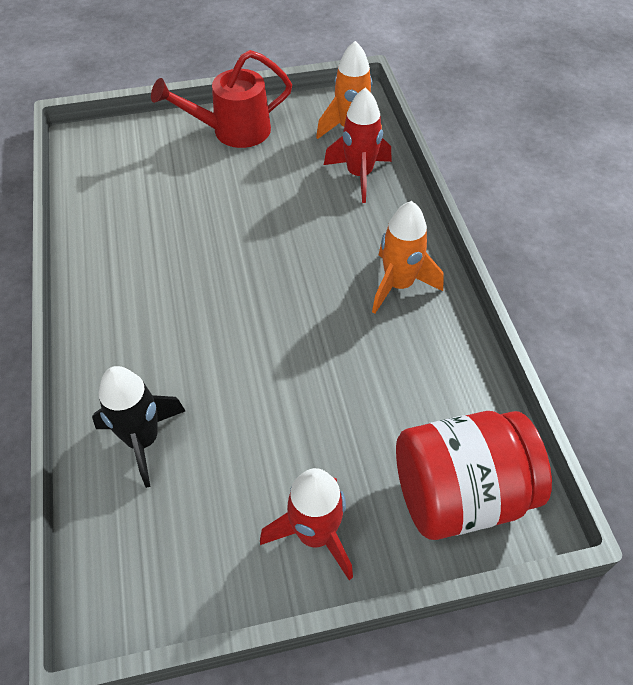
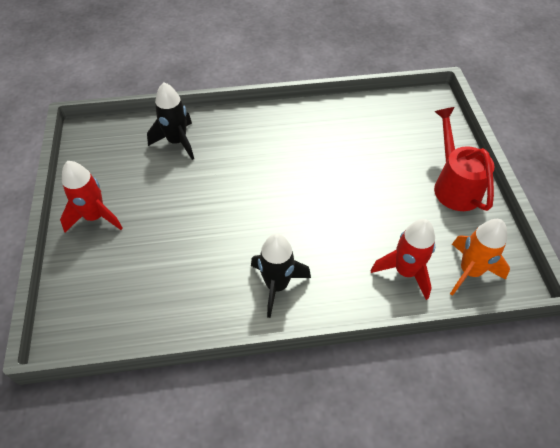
camera: 95 degrees right, 0 degrees up
orange rocket [372,201,444,314] -> black rocket [251,234,311,318]
red jar [396,411,552,540] -> none

